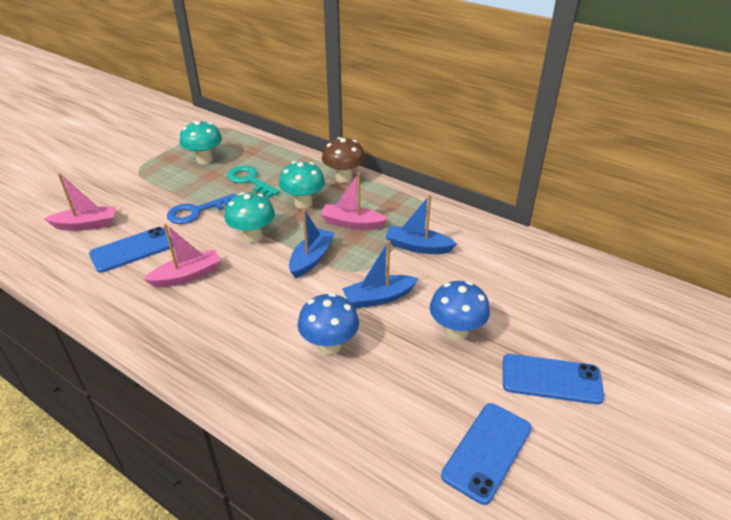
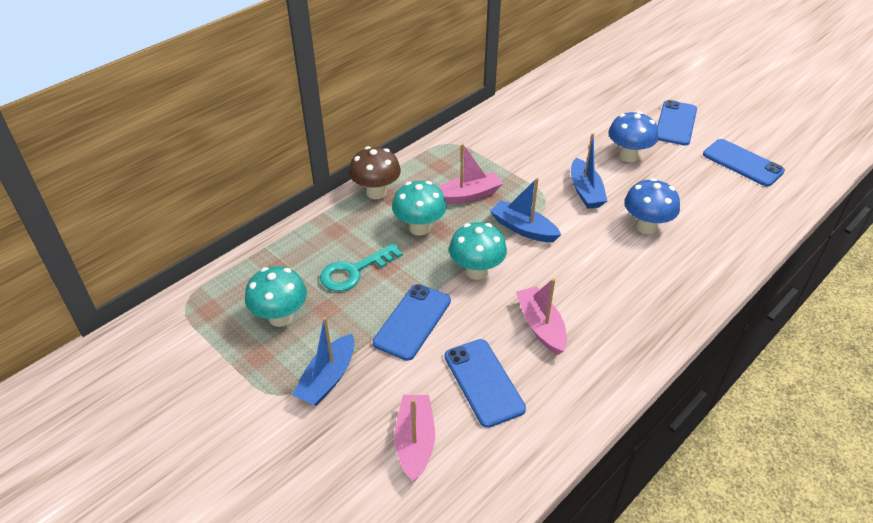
camera: 80 degrees left, 5 degrees up
blue key [167,194,236,224] -> blue phone [373,284,451,361]
pink boat [320,172,388,230] -> pink boat turned 135 degrees counterclockwise [438,144,503,204]
blue boat [385,195,457,254] -> blue boat moved to [292,317,354,406]

